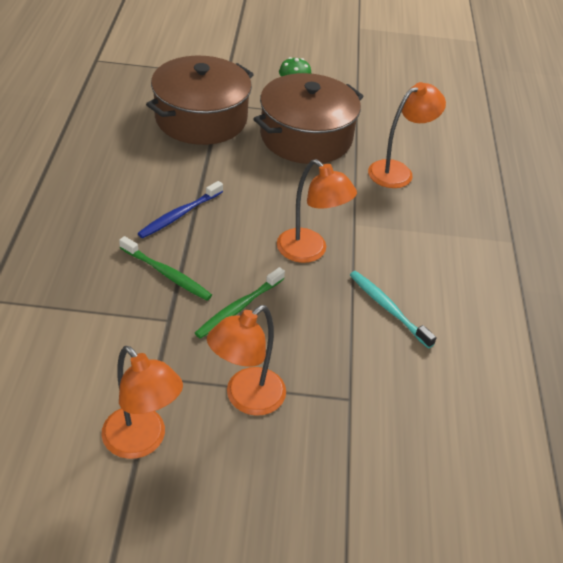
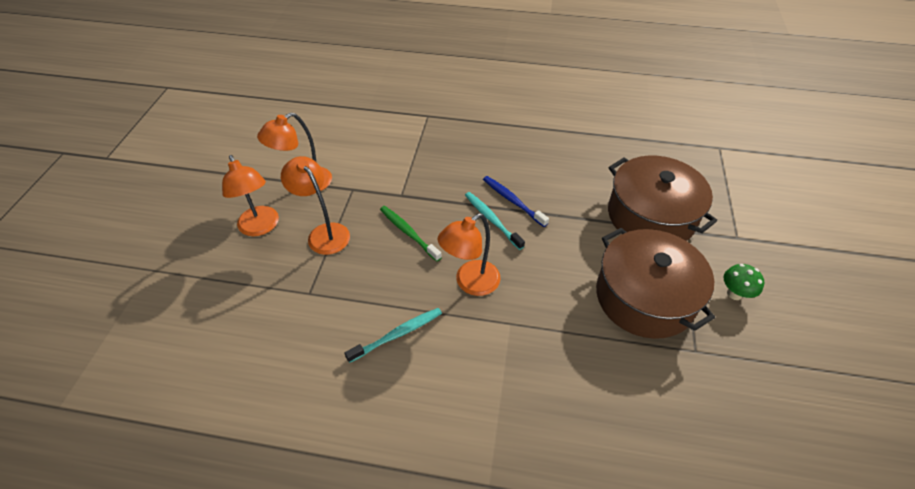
camera: 100 degrees right, 5 degrees up
green toothbrush [119,236,212,300] -> none
orange lamp [368,82,446,188] -> orange lamp moved to [222,155,279,236]
none -> turquoise toothbrush [465,192,525,250]

